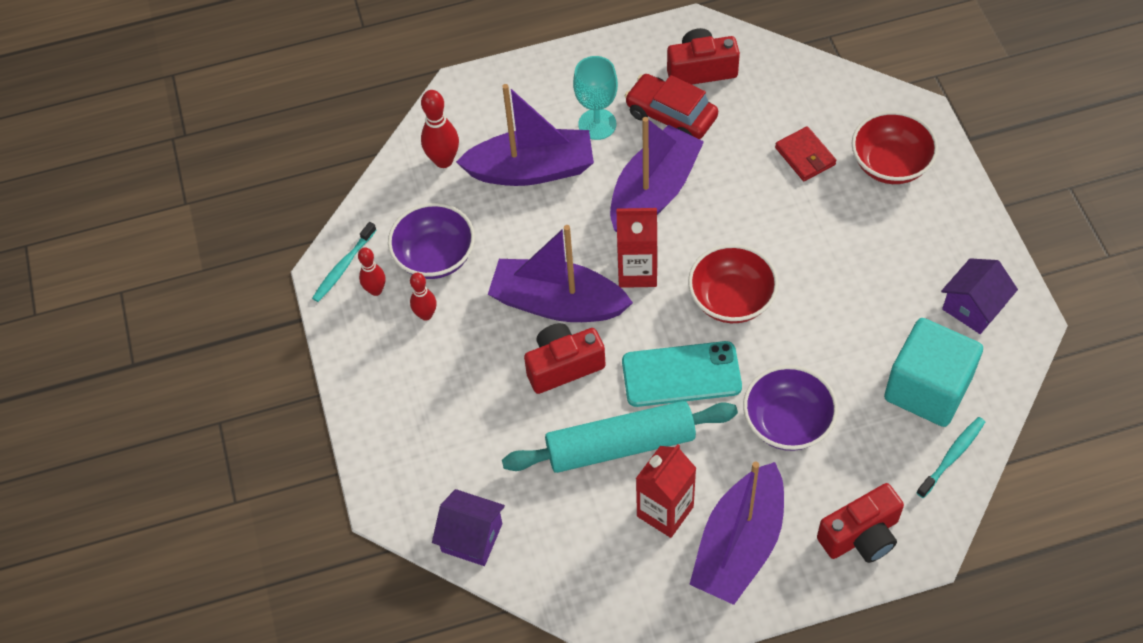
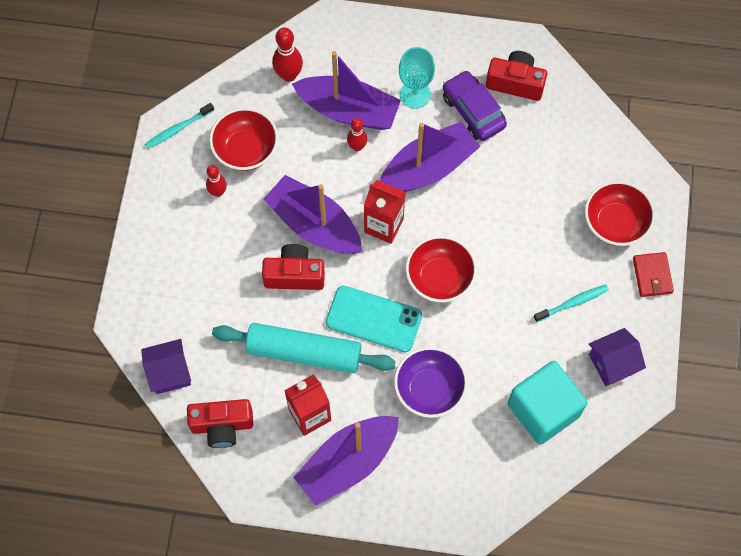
camera: 20 degrees right, 10 degrees up
red bowling pin [358,248,386,296] -> red bowling pin moved to [347,118,367,151]
purple bowl [388,203,475,279] -> red bowl [209,108,278,171]
purple house [432,489,505,566] -> purple house turned 60 degrees counterclockwise [141,339,191,394]
red car [625,74,718,139] -> purple car [443,70,507,141]
red wallet [775,126,836,181] -> red wallet moved to [633,252,674,297]
red camera [817,483,904,563] -> red camera moved to [187,399,253,448]
turquoise toothbrush [916,417,985,498] -> turquoise toothbrush moved to [534,285,609,322]

